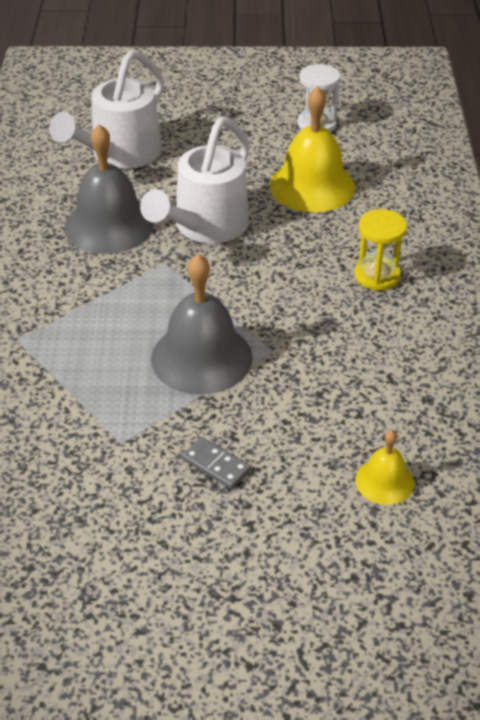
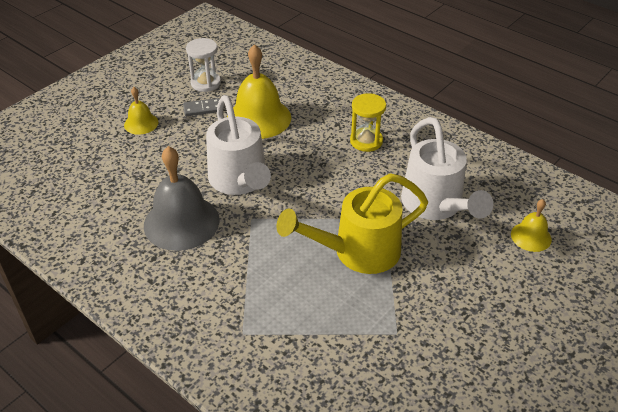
camera: 50 degrees left, 0 degrees up
white watering can [49,50,164,169] -> white watering can moved to [401,117,493,220]
grey bell [151,254,253,395] -> yellow watering can [276,173,428,274]
grey domino [182,437,251,489] -> grey domino moved to [183,98,220,116]
none -> yellow bell [124,87,159,134]

